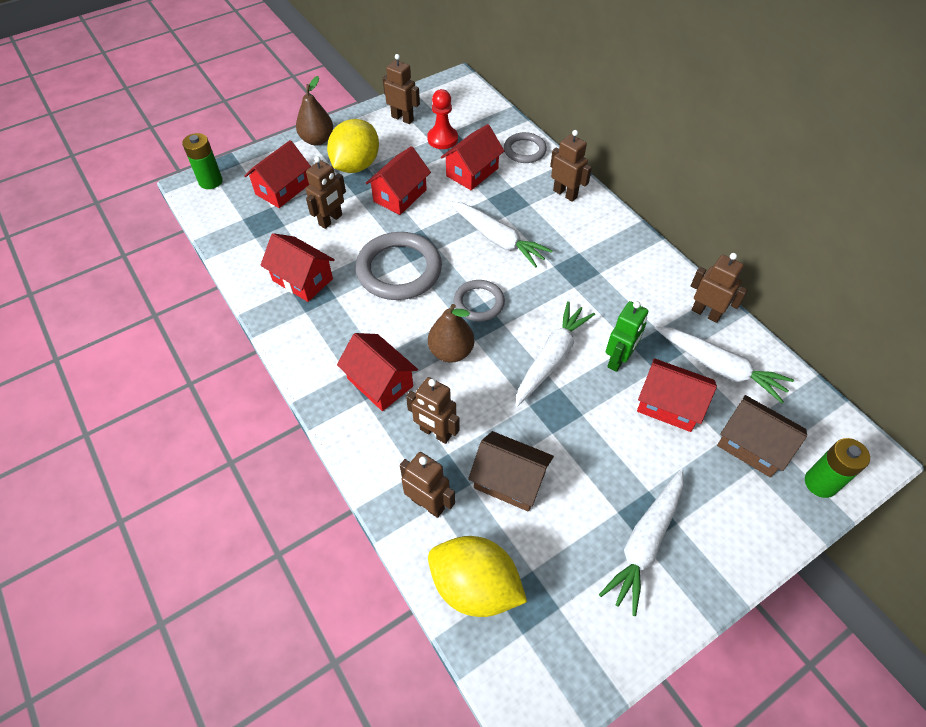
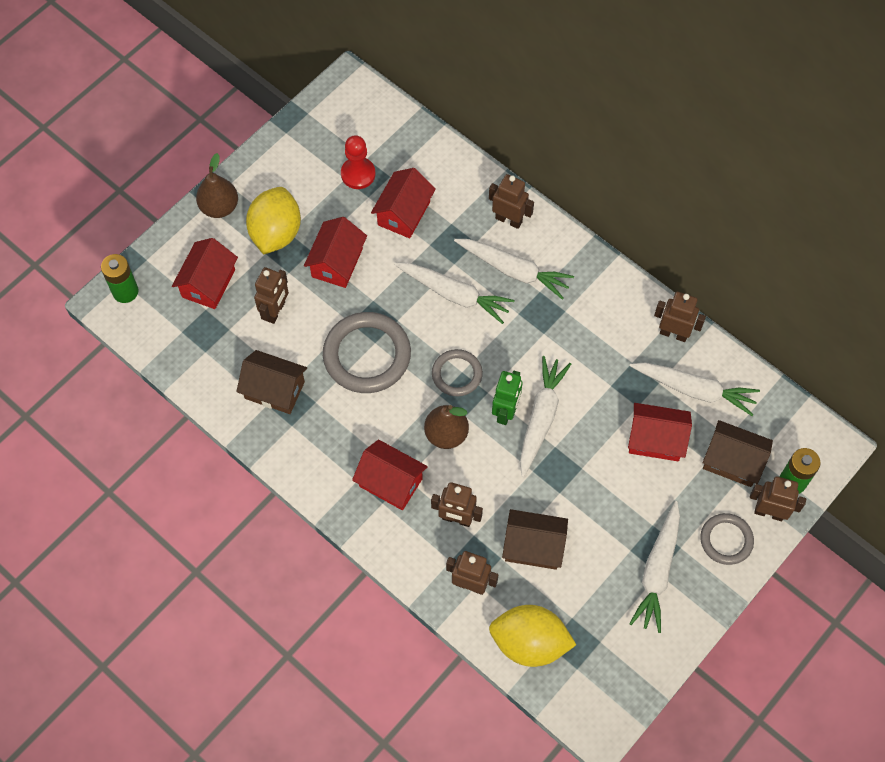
camera: 15 degrees left, 10 degrees up
red house [261,233,335,302] -> brown house [236,350,307,414]
brown robot [383,54,420,124] -> brown robot moved to [750,476,806,521]
grey ring [504,132,547,163] -> grey ring moved to [700,513,754,565]
green robot [606,301,648,372] -> green robot moved to [492,371,523,425]
none -> white carrot [454,239,574,300]

